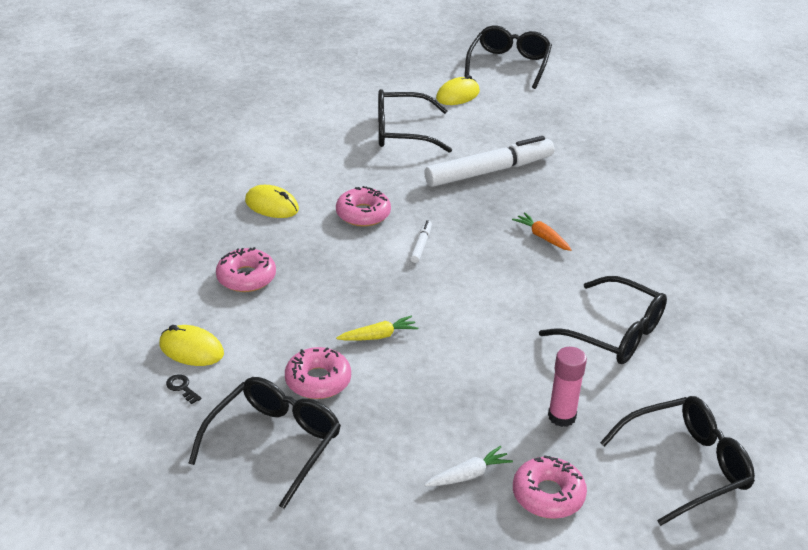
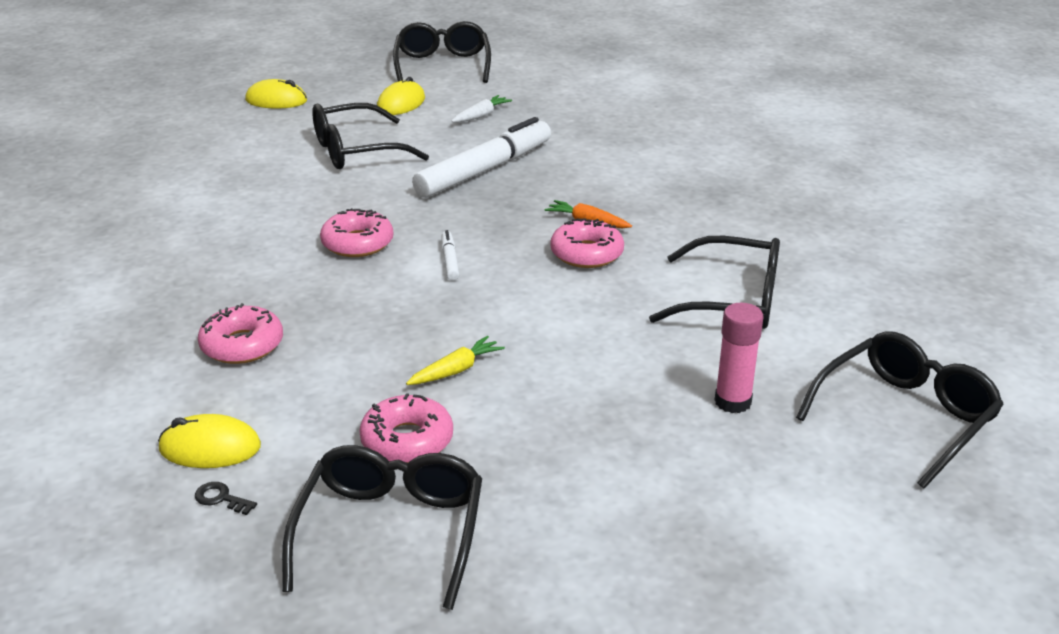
camera: 20 degrees left, 5 degrees down
yellow mouse [245,185,299,218] -> yellow mouse moved to [245,79,307,109]
white carrot [425,446,513,486] -> white carrot moved to [452,95,512,122]
pink donut [513,455,587,519] -> pink donut moved to [550,218,624,268]

